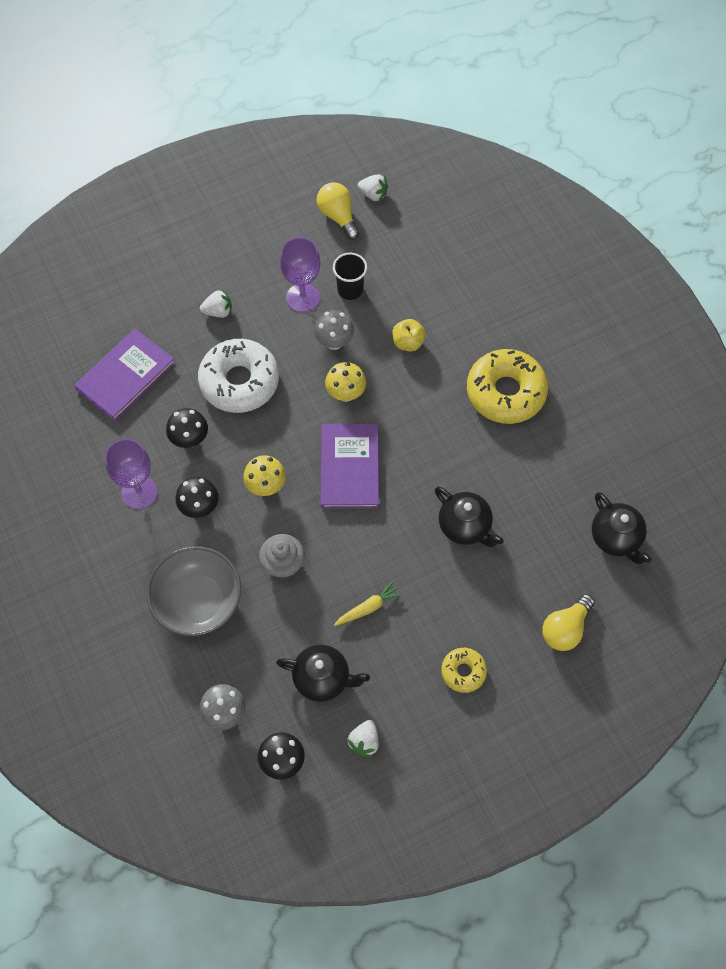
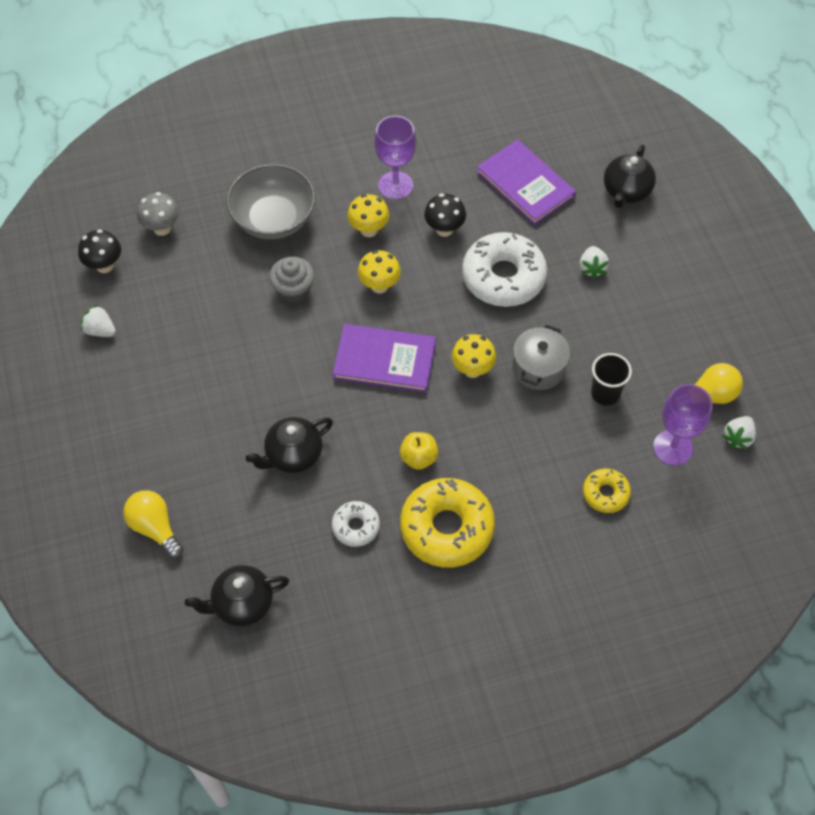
camera: 100 degrees right, 5 degrees down
black mushroom [175,477,218,518] -> yellow mushroom [347,194,389,237]
black teapot [276,645,370,702] -> black teapot moved to [604,145,656,208]
purple goblet [280,237,320,312] -> purple goblet moved to [653,384,713,465]
grey mushroom [314,310,354,350] -> grey pot [513,324,570,390]
yellow carrot [334,581,403,626] -> none
yellow apple [393,319,426,351] -> yellow apple moved to [400,432,438,470]
yellow donut [441,648,487,693] -> yellow donut moved to [583,468,631,513]
none -> white donut [332,501,380,547]

